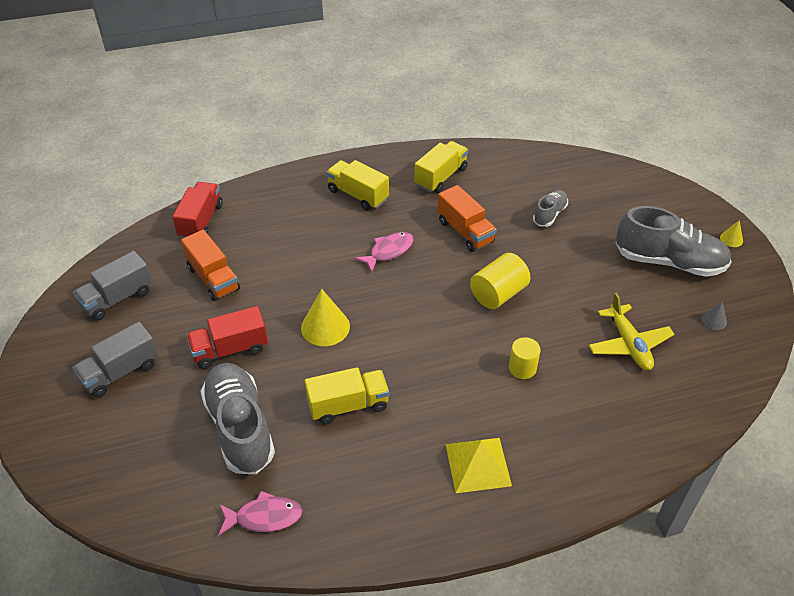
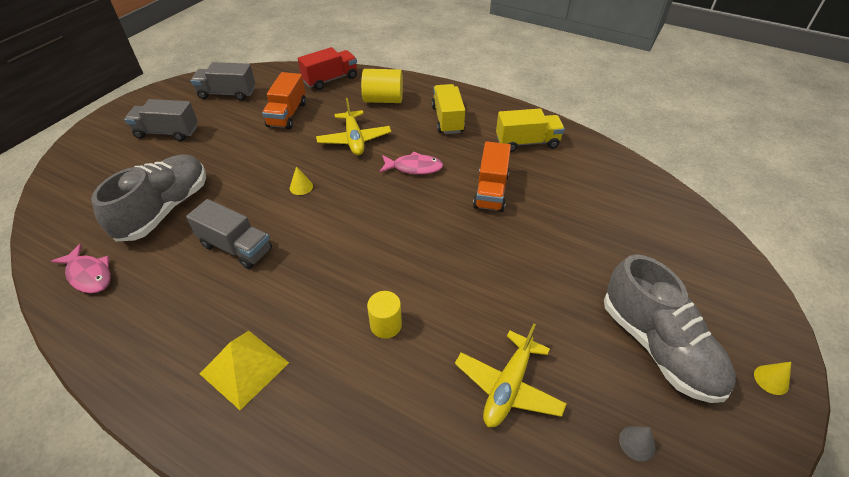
camera: 45 degrees right, 0 degrees up
red truck [187,306,268,369] -> none
yellow cone [301,289,350,346] -> yellow cone [290,166,313,195], size x0.51
yellow truck [305,367,389,424] -> grey truck [186,199,272,269]
yellow cylinder [470,253,530,309] -> yellow cylinder moved to [361,69,403,103]
grey shoe [533,190,568,227] -> none
none -> yellow plane [316,98,391,155]

